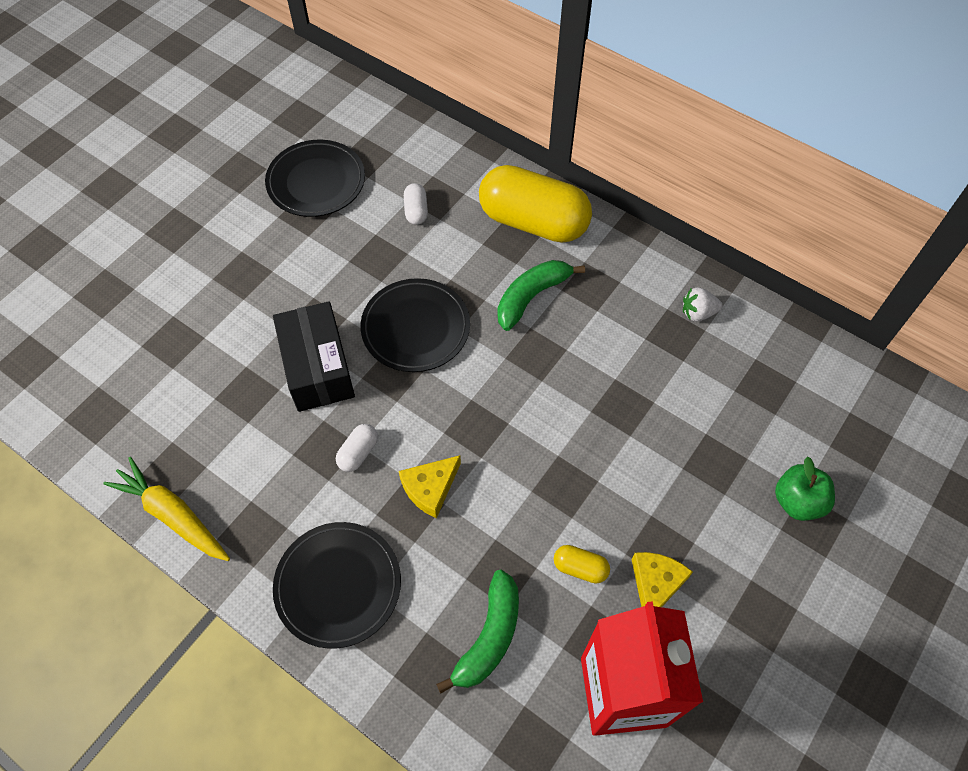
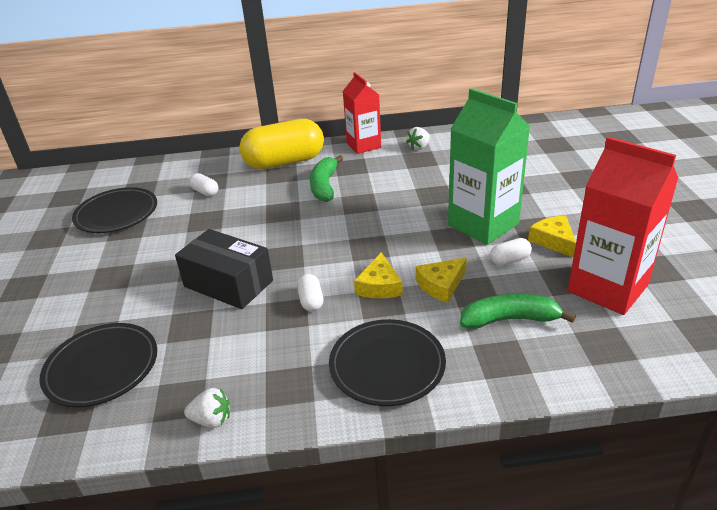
camera: 40 degrees left, 25 degrees down
yellow carrot [103,457,230,561] -> white strawberry [184,388,230,428]
black plate [360,278,470,372] -> black plate moved to [40,323,157,407]
green banana [436,570,519,694] -> green banana turned 75 degrees counterclockwise [460,293,576,329]
yellow capsule [554,545,610,584] -> white capsule [490,238,532,266]
green apple [775,457,835,521] -> none
none -> red carton [343,72,381,154]
none -> yellow cheese [416,258,467,303]
none -> green carton [448,88,530,245]

